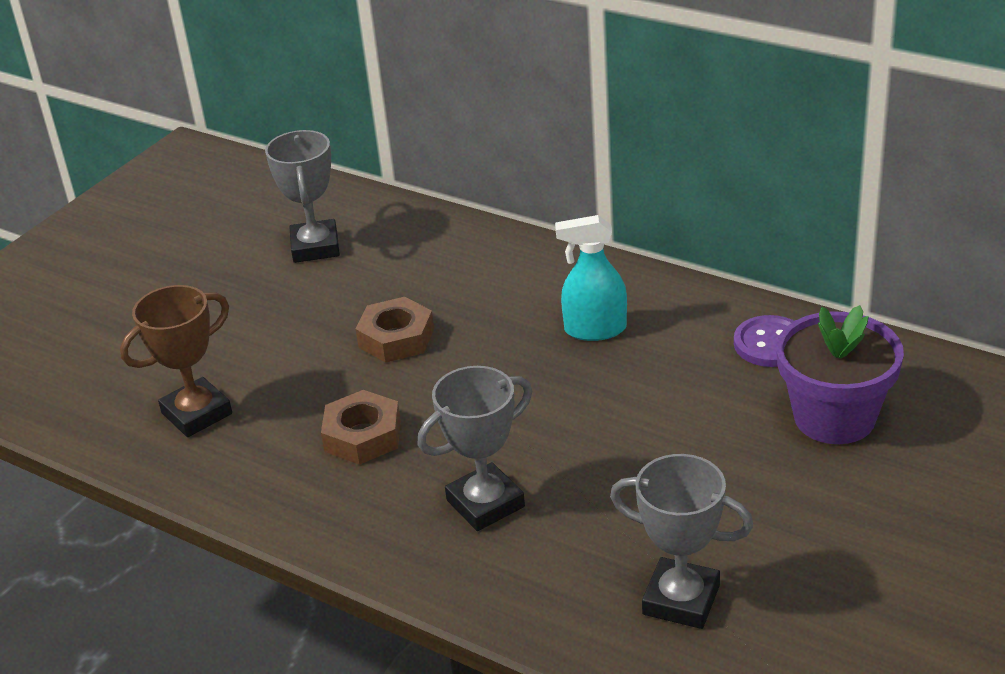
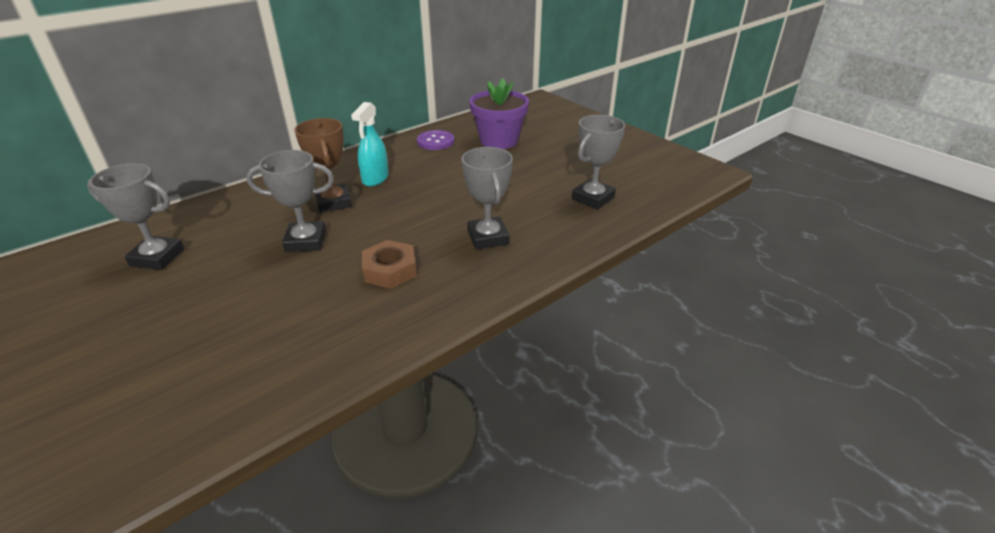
camera: 75 degrees left, 0 degrees up
brown trophy [120,285,232,437] -> brown trophy moved to [294,118,352,213]
brown nut [355,297,434,363] -> grey trophy [246,150,334,252]

